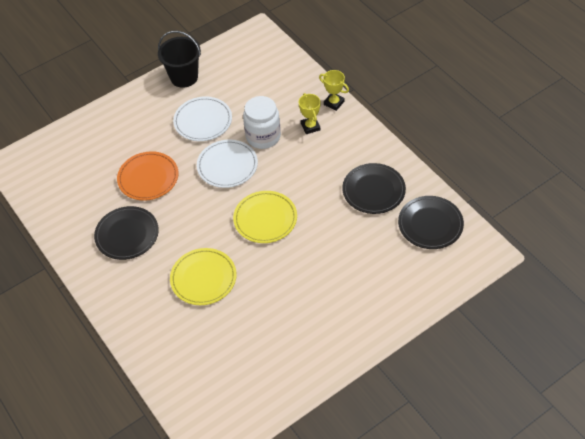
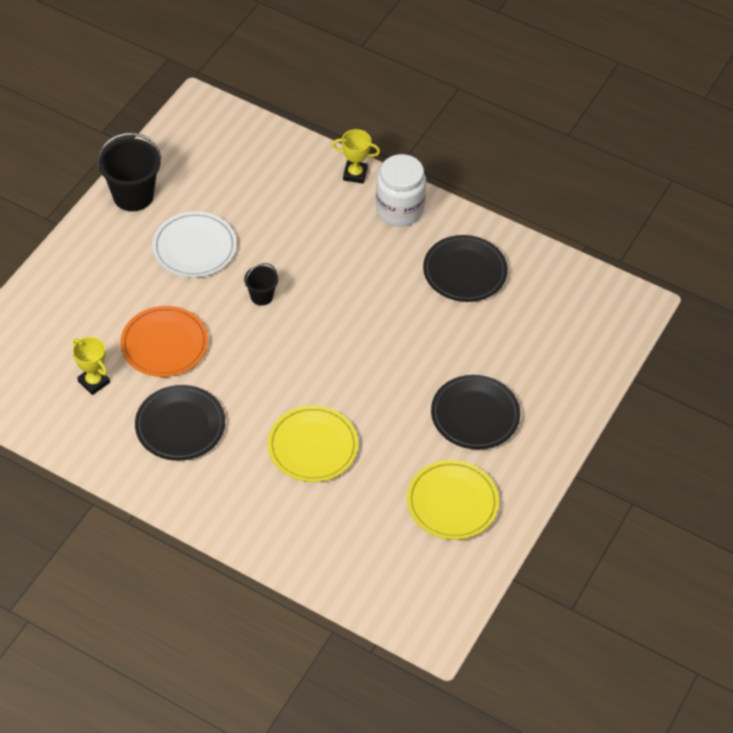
camera: 30 degrees left, 0 degrees up
white plate [197,139,258,188] -> black bucket [244,263,278,306]
yellow plate [233,191,297,243] -> yellow plate moved to [407,460,499,540]
white jar [243,96,281,149] -> white jar moved to [376,154,426,226]
yellow trophy [299,93,320,134] -> yellow trophy moved to [72,337,110,395]
black plate [398,196,464,249] -> black plate moved to [431,375,520,450]

